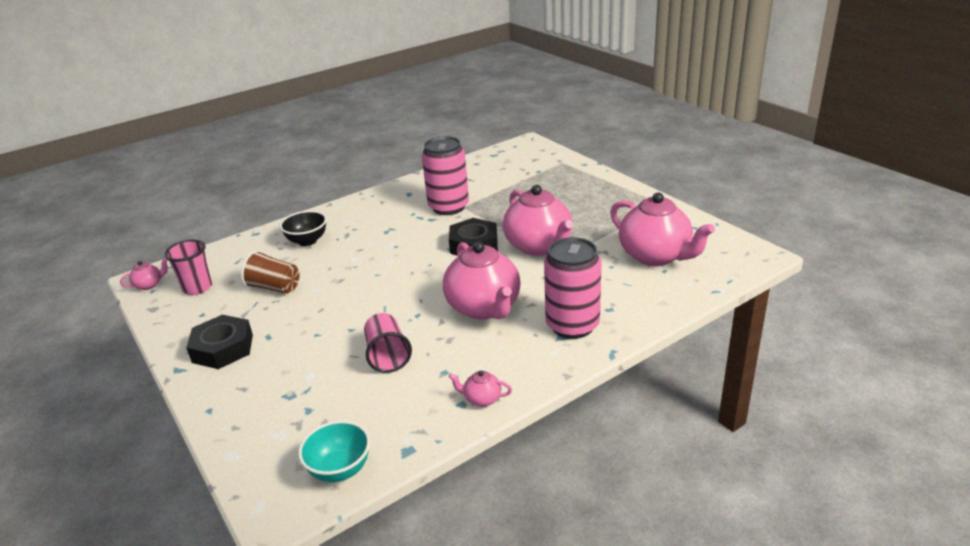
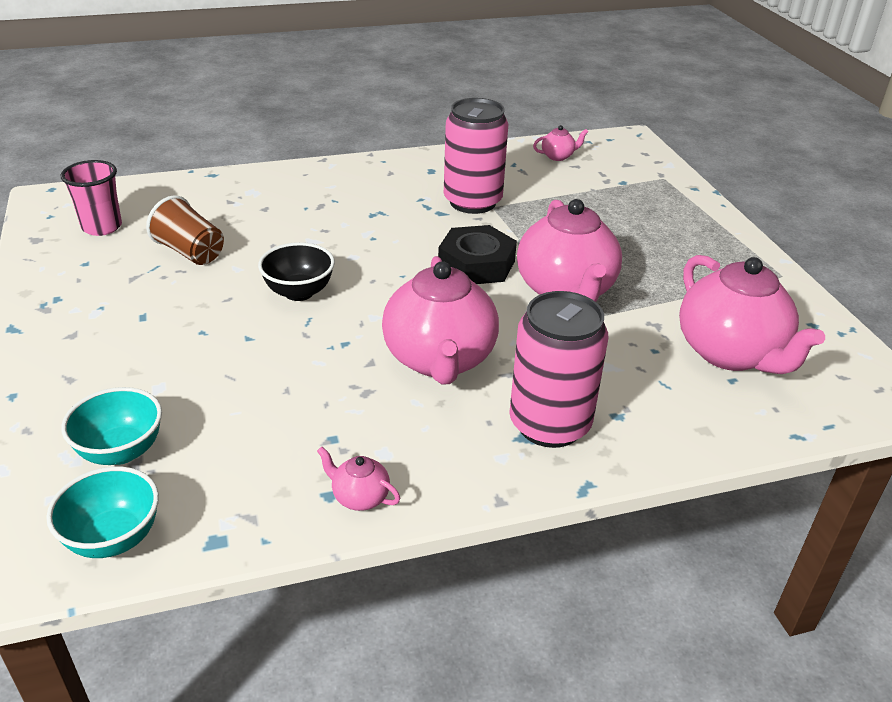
camera: 15 degrees right, 5 degrees up
pink teapot [120,258,168,290] -> pink teapot moved to [533,125,588,161]
black nut [186,315,253,369] -> none
black bowl [279,210,327,246] -> black bowl moved to [258,242,335,301]
pink cup [364,313,412,373] -> none
none -> turquoise bowl [61,387,162,465]

